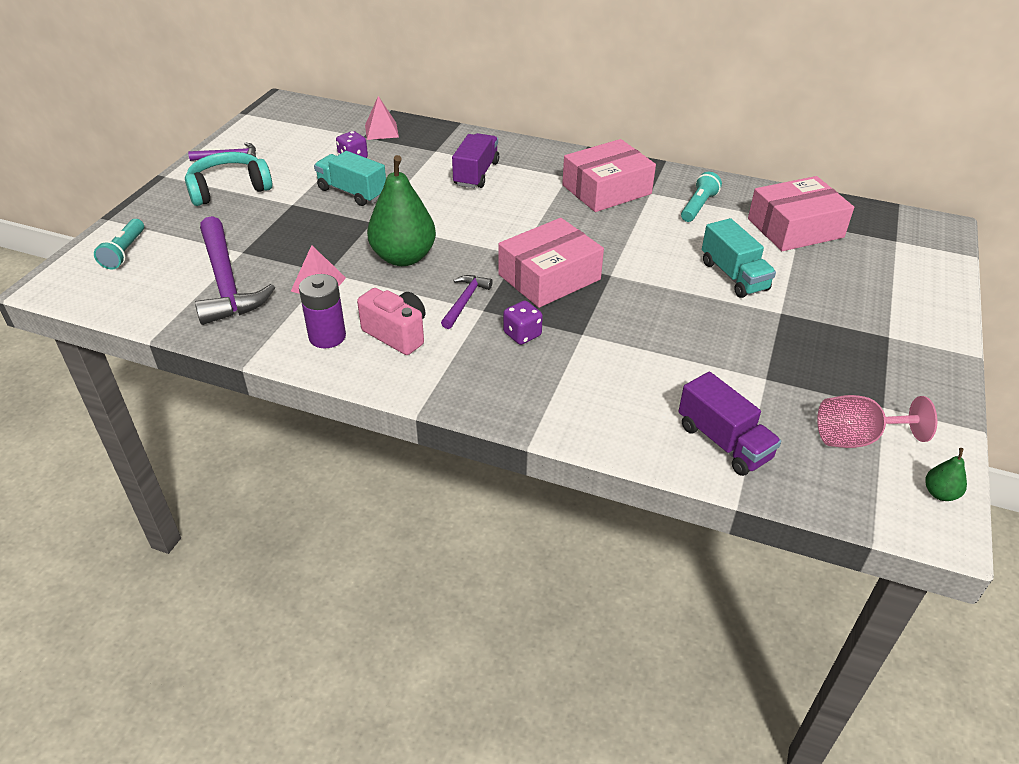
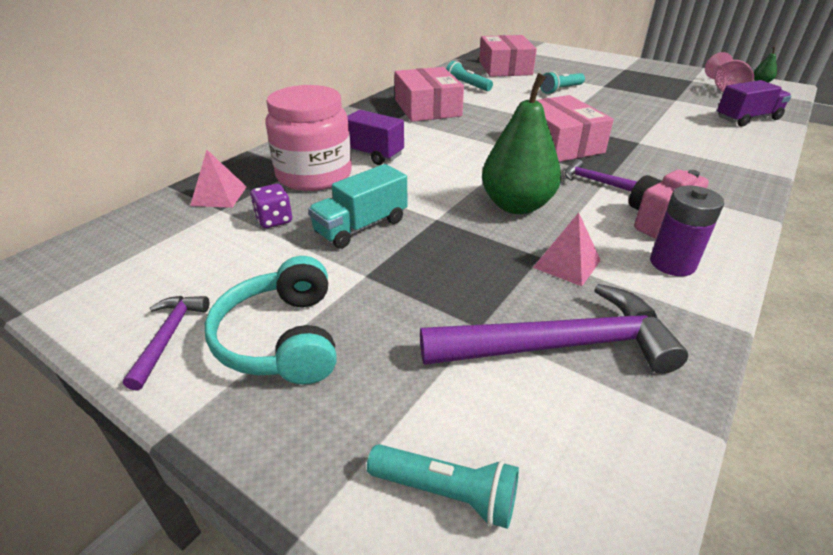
camera: 75 degrees left, 5 degrees down
purple dice [503,301,543,345] -> none
turquoise truck [702,218,776,298] -> turquoise flashlight [540,71,585,94]
none -> pink jar [265,85,352,191]

